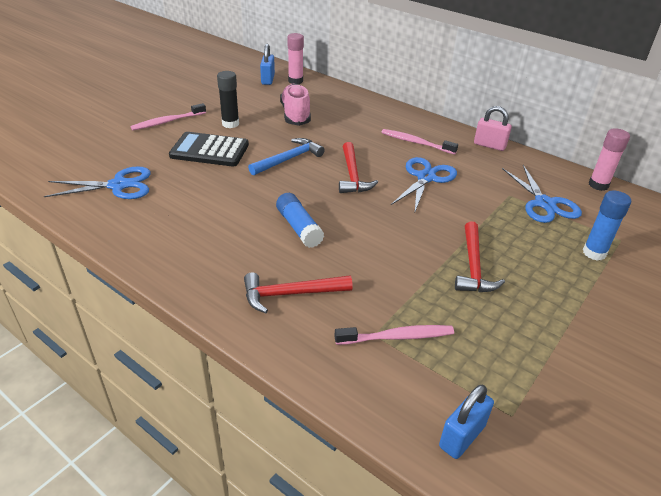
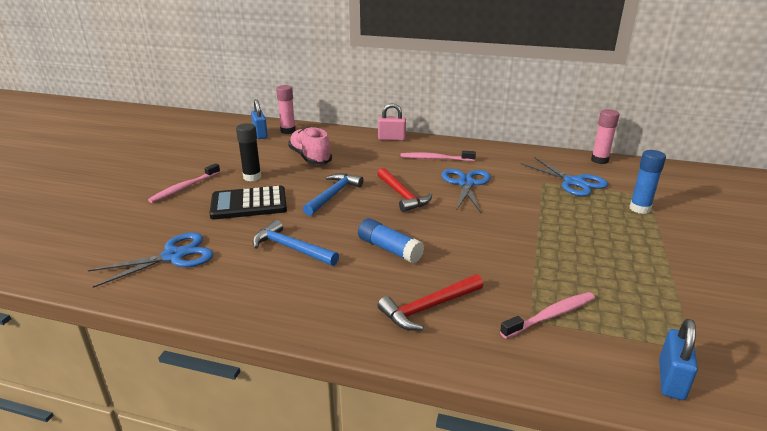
camera: 20 degrees left, 10 degrees down
red hammer [455,221,505,292] -> none
pink padlock [474,106,512,151] -> pink padlock moved to [378,103,406,141]
none -> blue hammer [253,220,339,266]

